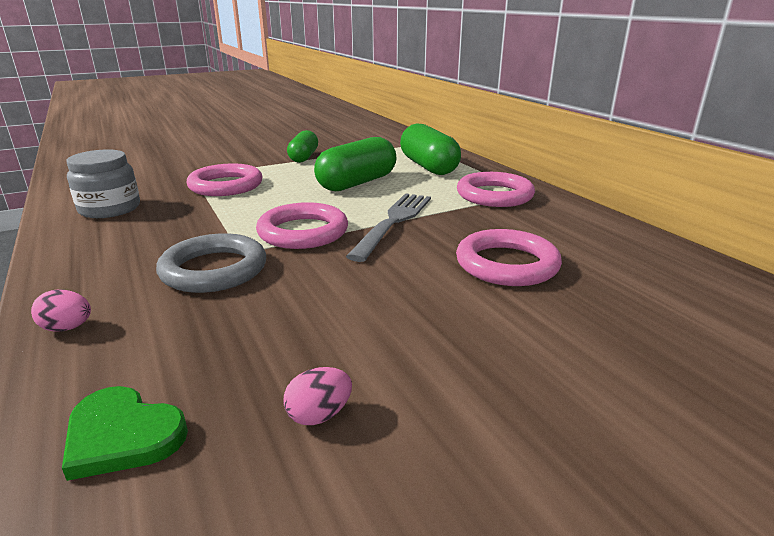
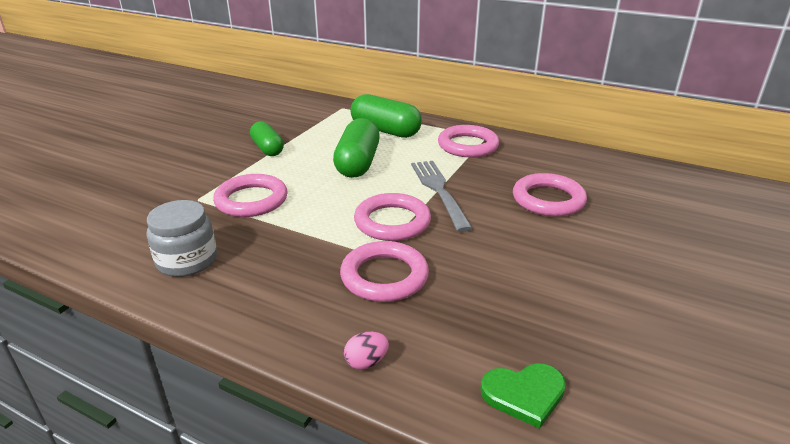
camera: 35 degrees left, 5 degrees up
grey ring [156,233,266,293] -> pink ring [340,241,429,302]
pink egg [283,367,352,425] -> none

